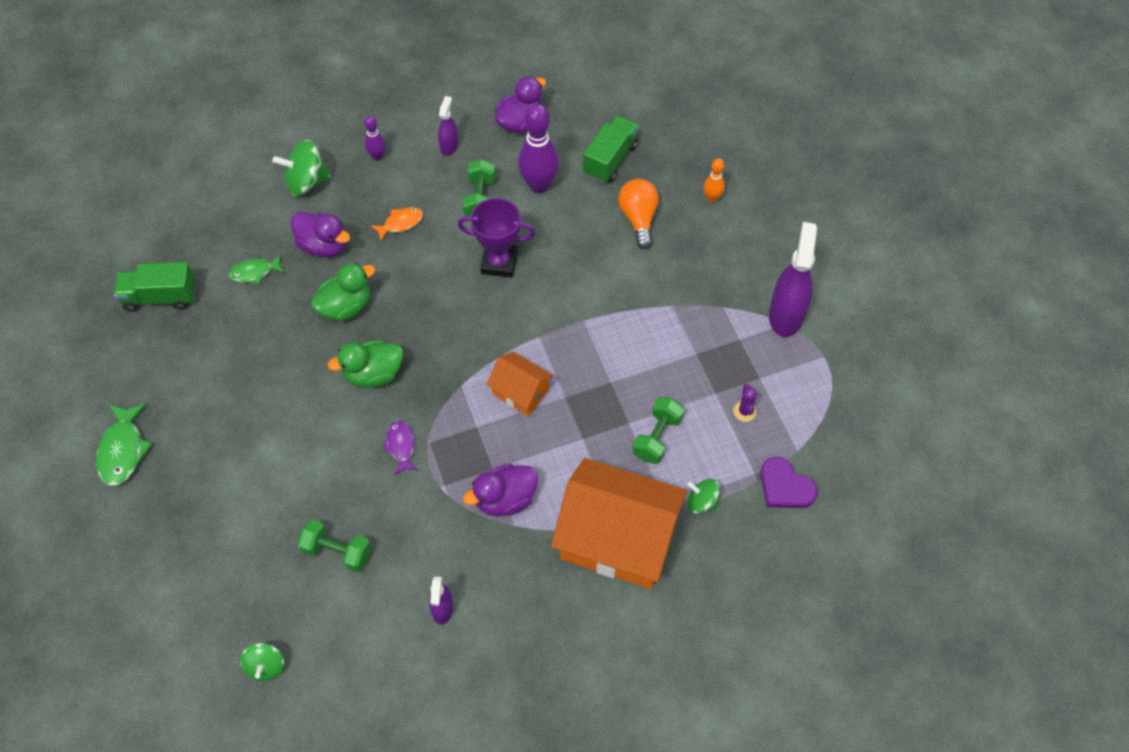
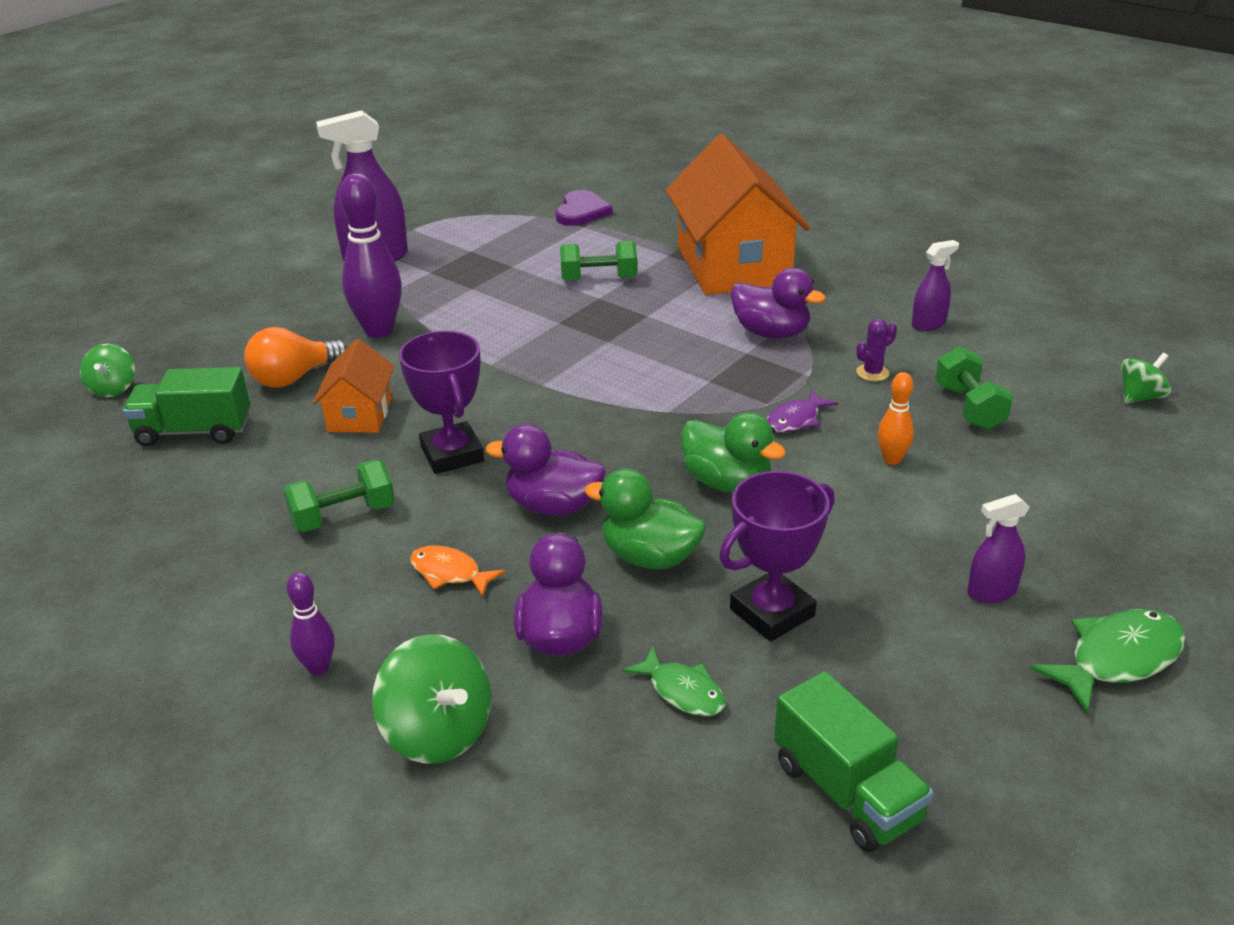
camera: 120 degrees left, 25 degrees down
purple spray bottle [438,96,458,156] -> purple spray bottle moved to [968,494,1030,603]
orange house [486,352,553,416] -> orange house moved to [313,339,395,433]
purple duck [495,76,546,133] -> purple duck moved to [485,424,605,516]
purple bowling pin [518,104,559,193] -> purple bowling pin moved to [340,173,402,338]
green spinning top [687,479,720,514] -> green spinning top moved to [80,344,135,397]
orange bowling pin [704,158,725,203] -> orange bowling pin moved to [877,372,914,465]
purple cactus [733,384,757,422] -> purple cactus moved to [856,319,897,381]
none -> purple trophy [719,471,835,642]

